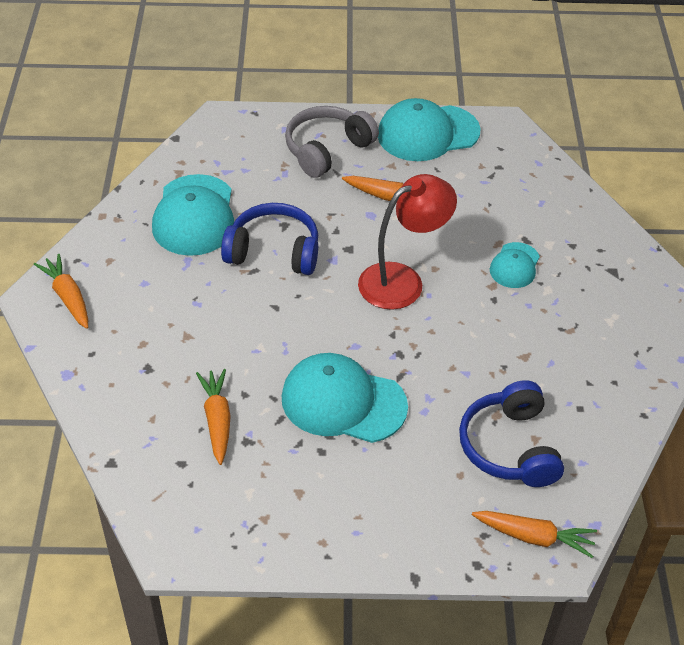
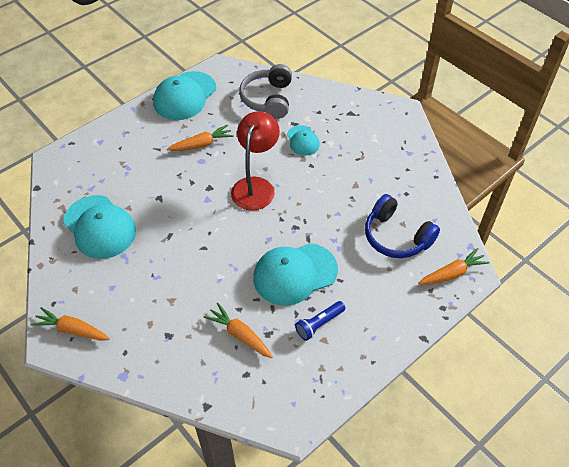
camera: 40 degrees left, 5 degrees up
blue headphones [221,203,318,275] -> none
grey headphones [285,106,379,178] -> grey headphones moved to [239,64,292,119]
none -> blue flashlight [295,301,345,341]

